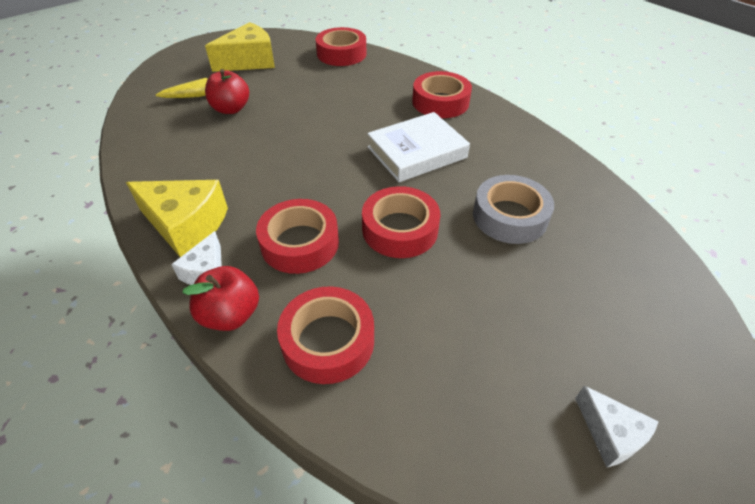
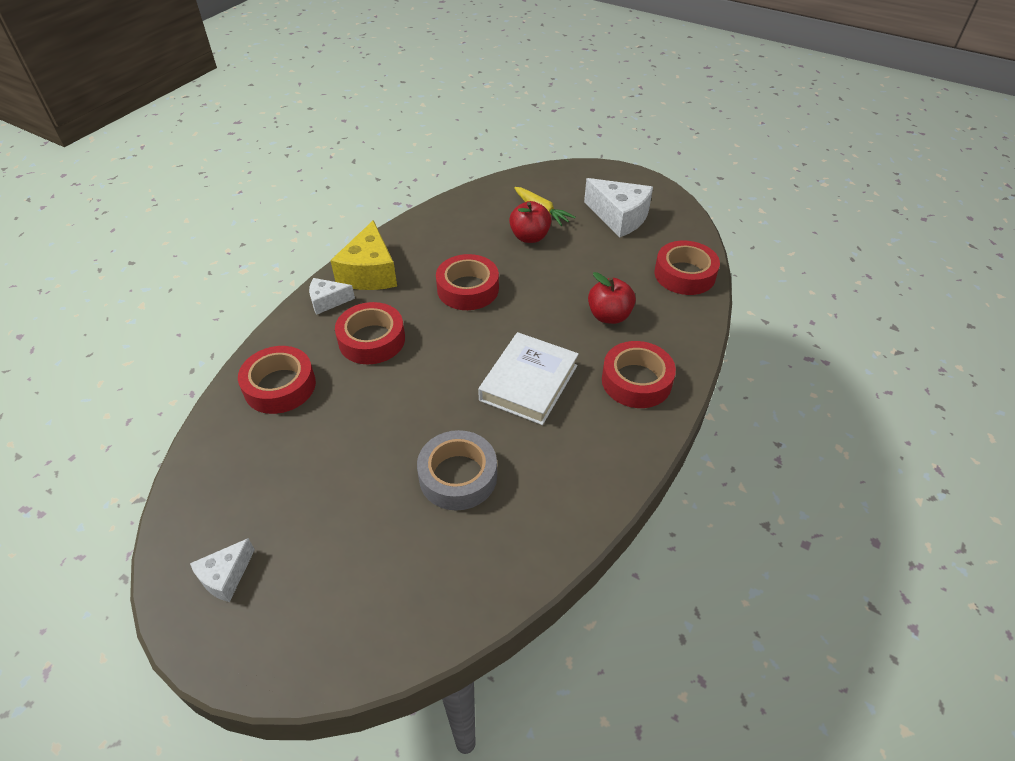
camera: 70 degrees right, 0 degrees up
red apple [182,266,259,331] -> red apple moved to [588,272,636,324]
yellow cheese [205,22,275,72] -> white cheese [584,178,653,237]
red tape [362,186,441,258] -> red tape moved to [436,254,499,310]
white book [367,112,470,182] -> white book turned 75 degrees clockwise [478,332,579,425]

